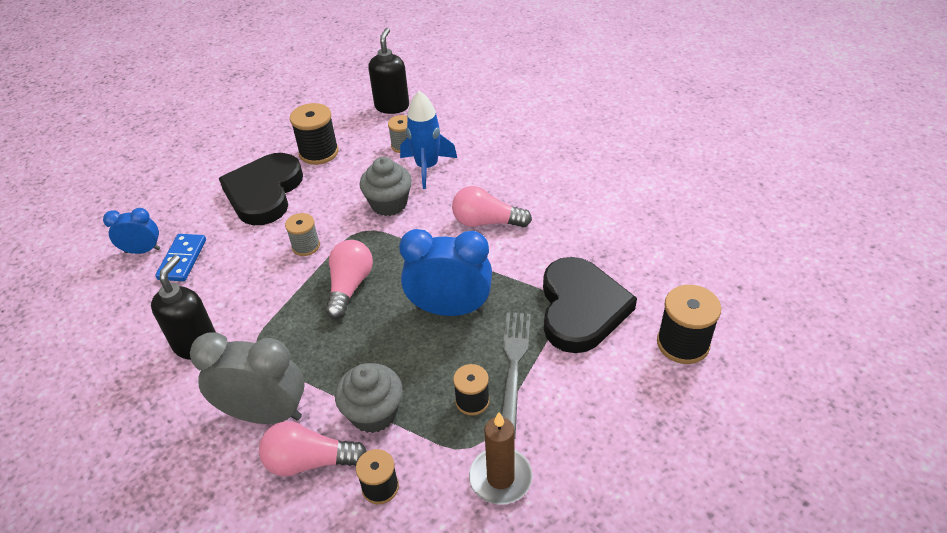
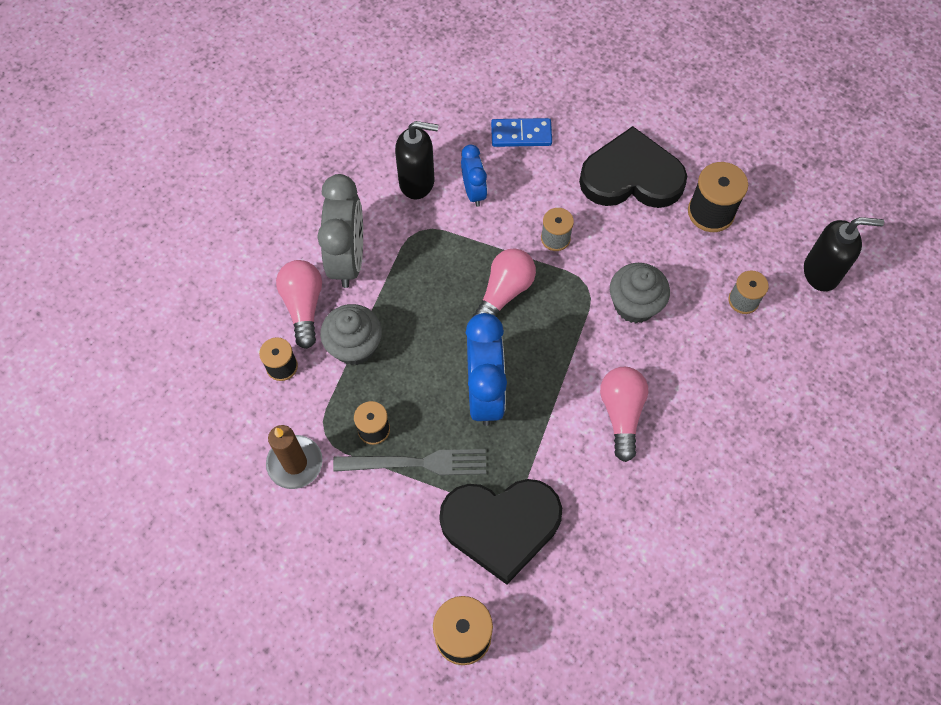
camera: 80 degrees right, 20 degrees up
blue clock [103,208,160,254] -> blue clock moved to [461,144,487,207]
pink light bulb [326,240,373,319] -> pink light bulb turned 60 degrees counterclockwise [473,248,536,317]
blue rocket [400,91,457,189] -> none

